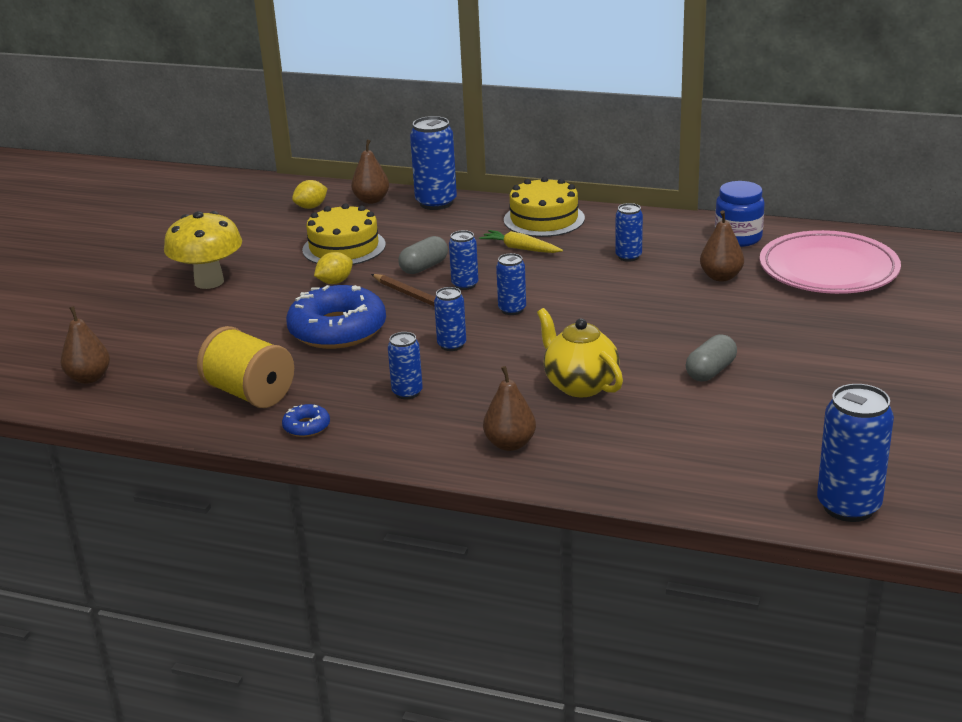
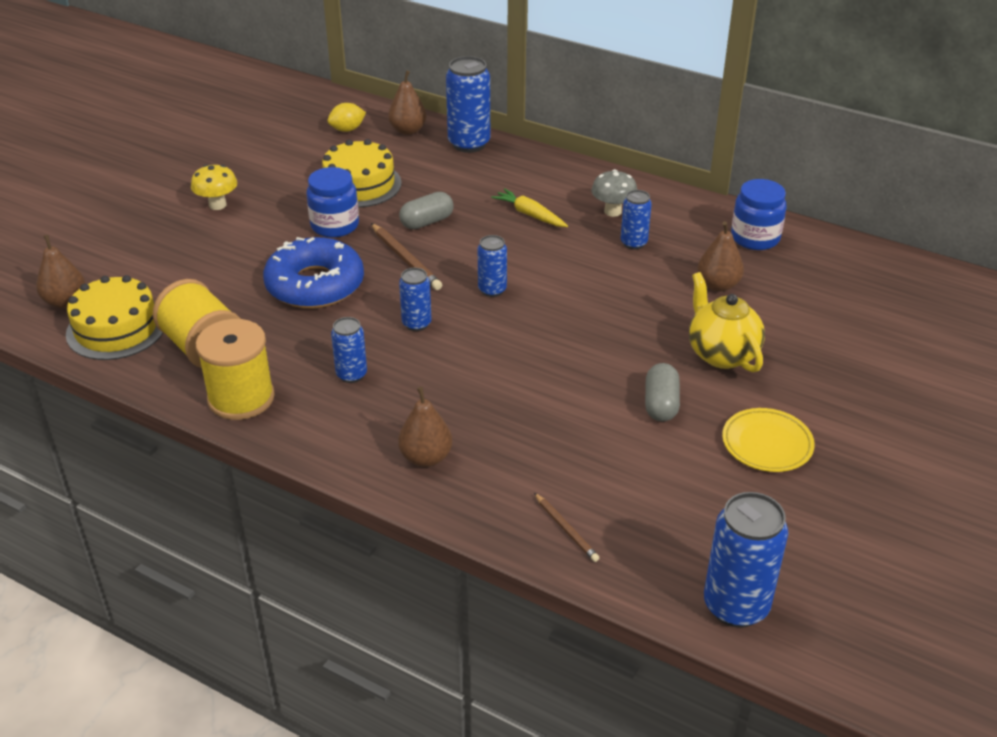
camera: 10 degrees right, 10 degrees up
yellow mushroom [164,211,242,289] -> yellow mushroom [191,164,237,210], size x0.60
blue donut [282,404,330,437] -> yellow spool [196,319,275,420]
yellow lemon [314,252,353,284] -> blue jar [306,167,359,238]
blue can [449,230,478,290] -> none
yellow cake [504,177,585,237] -> yellow cake moved to [66,275,163,360]
yellow teapot [537,308,623,397] -> yellow teapot moved to [689,272,765,372]
grey capsule [686,334,737,381] -> grey capsule turned 45 degrees counterclockwise [645,363,680,421]
pink plate [760,230,901,294] -> none
none -> brown pencil [534,493,599,562]
none -> grey mushroom [591,169,637,217]
none -> yellow plate [722,408,815,472]

